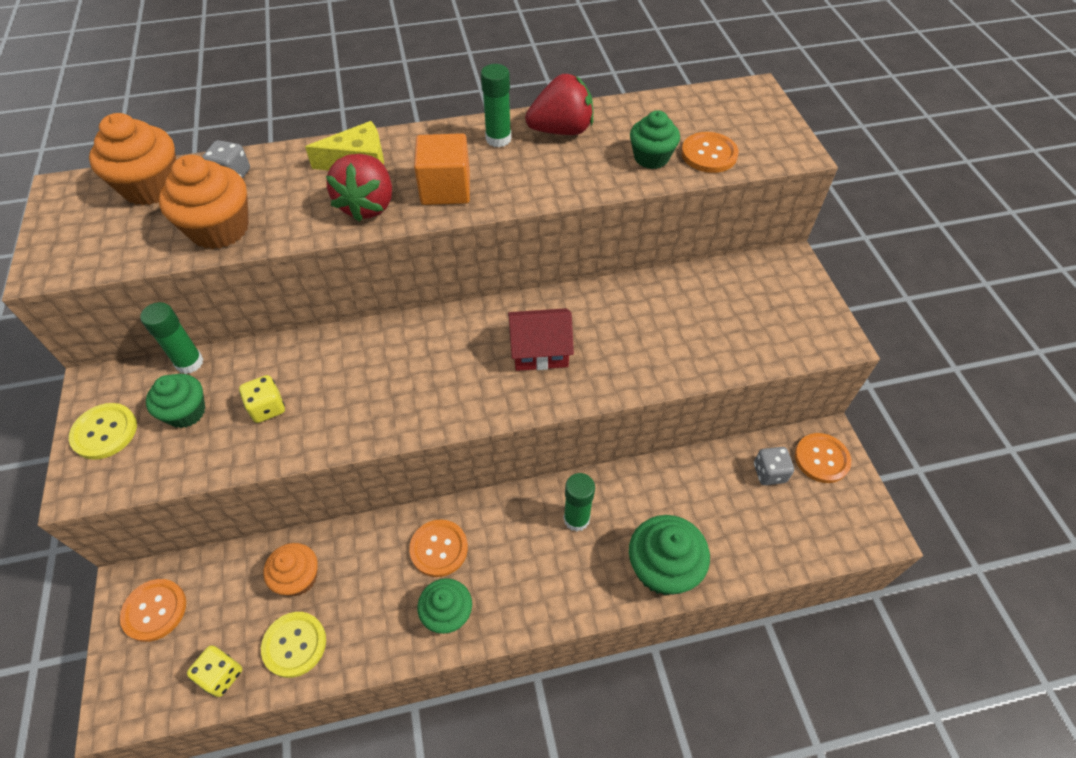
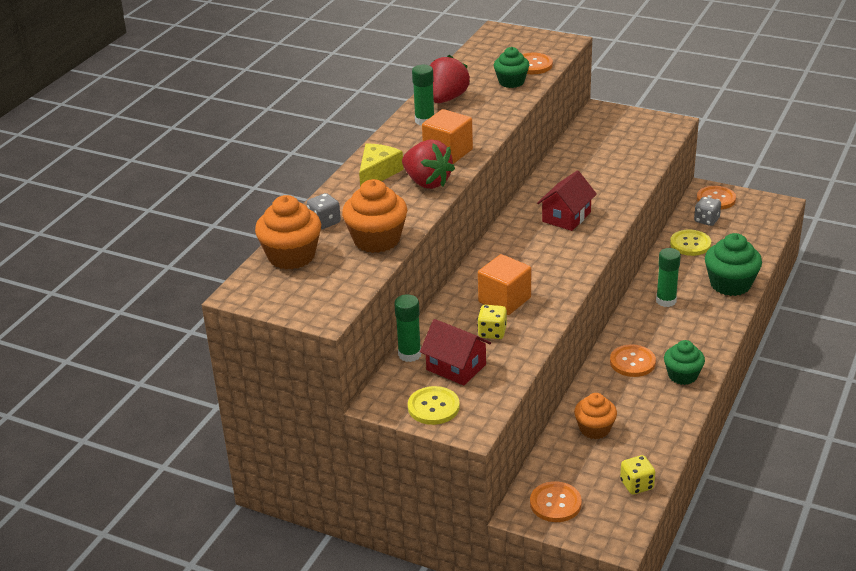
camera: 50 degrees left, 20 degrees down
green cupcake [146,374,206,428] -> red house [420,319,491,386]
yellow button [261,612,326,678] -> yellow button moved to [670,229,711,256]
none -> orange cube [478,254,531,315]

